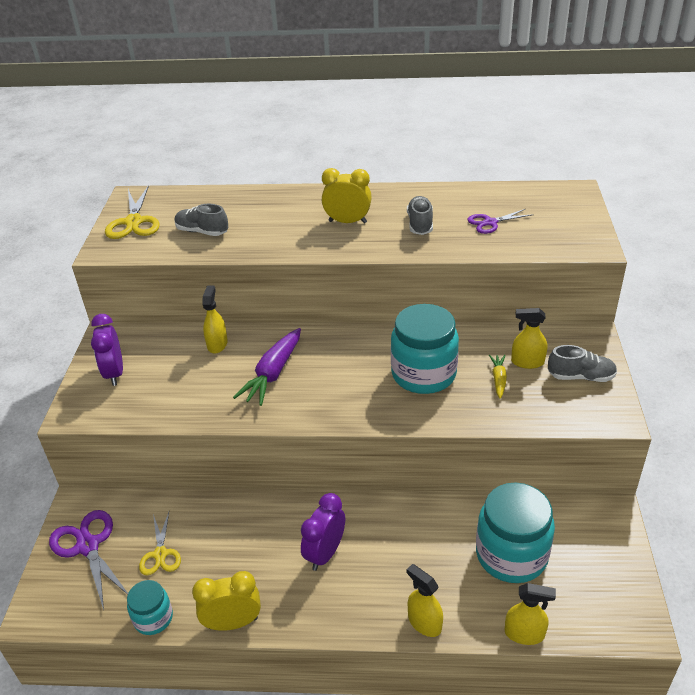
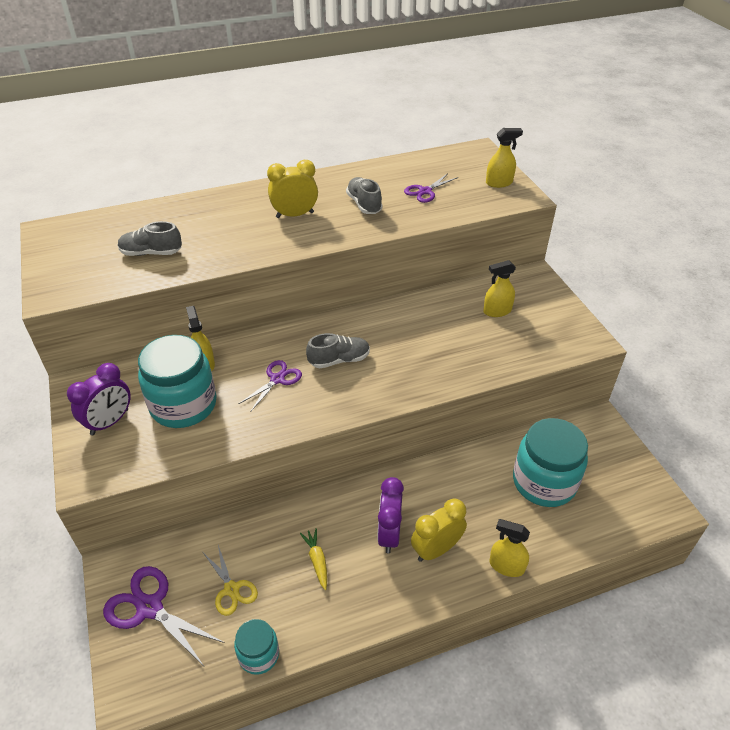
camera: 25 degrees left, 5 degrees up
purple clock [91,314,123,386] -> purple clock turned 105 degrees counterclockwise [67,363,131,435]
yellow scissors [105,185,160,239] -> none
yellow clock [192,571,261,631] -> yellow clock moved to [411,498,467,562]
purple carrot [233,328,301,406] -> purple scissors [239,360,302,412]
turquoise jar [391,304,459,394] -> turquoise jar moved to [138,335,217,428]
yellow carrot [489,355,507,399] -> yellow carrot moved to [300,528,327,590]
yellow spray bottle [505,583,556,645] -> yellow spray bottle moved to [486,128,523,188]
grey shoe [548,345,617,382] -> grey shoe moved to [306,333,370,368]

